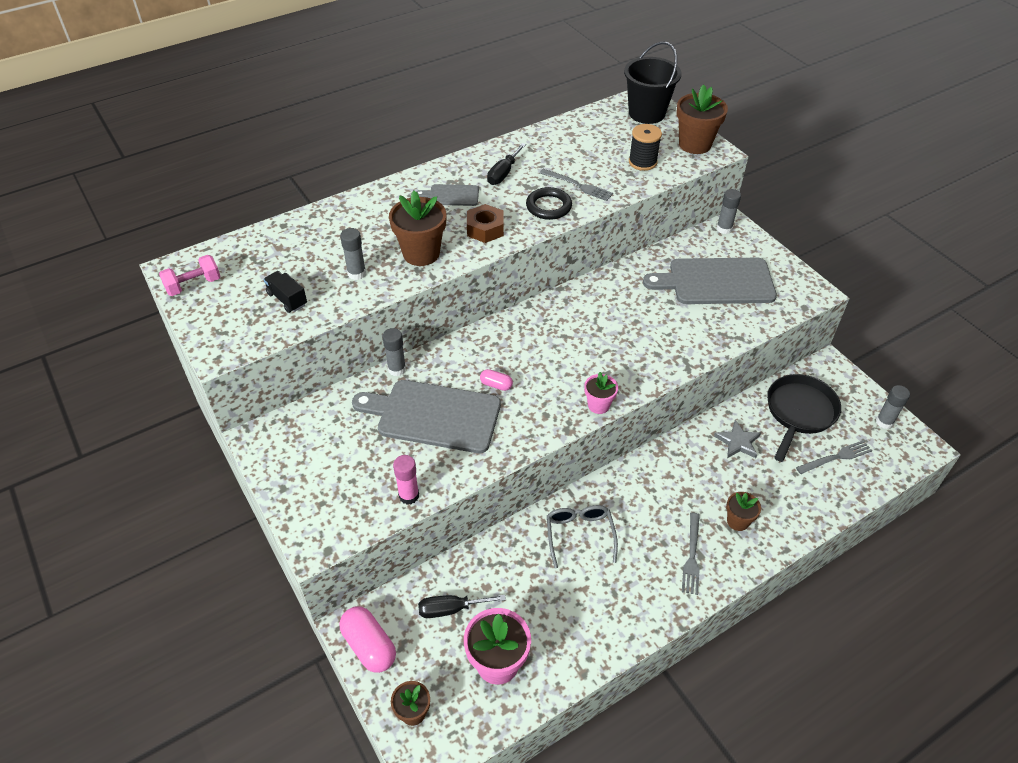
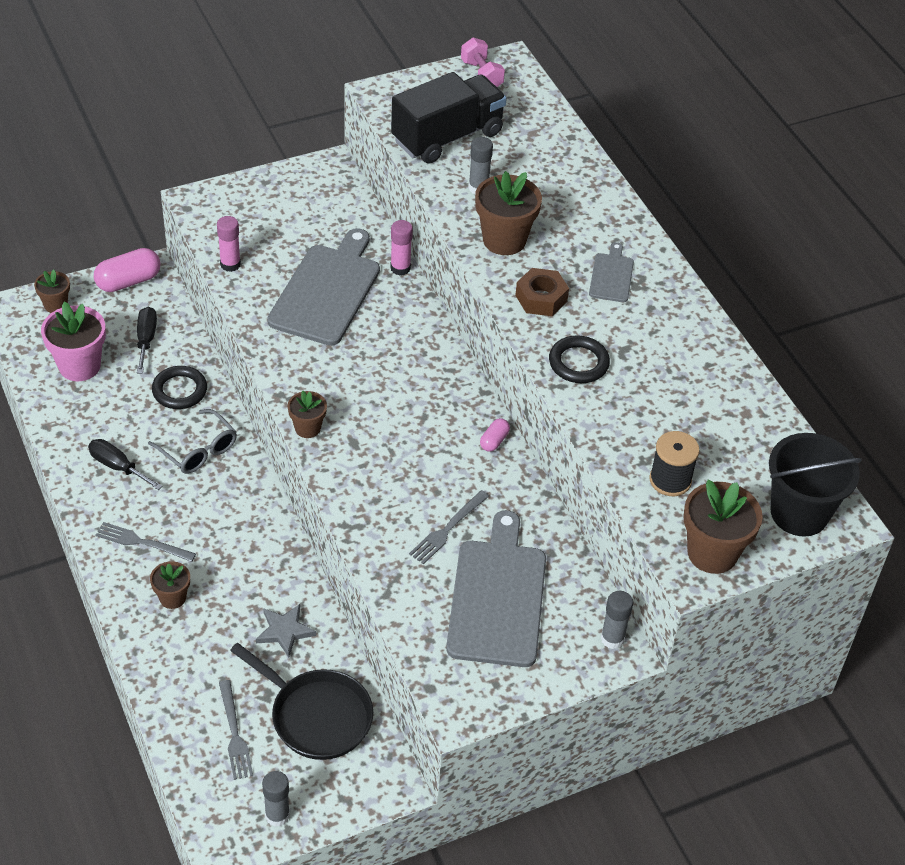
camera: 95 degrees right, 0 degrees up
black truck [263,271,307,313] -> black truck [391,72,507,164], size x2.21
grey glue stick [382,328,406,376] -> pink glue stick [390,220,413,275]
pink capsule [480,369,513,391] -> pink capsule moved to [480,418,510,452]
black screwdriver [487,143,526,185] -> black screwdriver moved to [88,439,163,490]
grey fork [540,169,613,201] -> grey fork moved to [409,490,489,564]
grey glasses [547,505,618,568] -> grey glasses turned 45 degrees clockwise [148,409,237,474]
pink flower pot [584,372,618,414] -> brown flower pot [288,391,327,438]
none -> black ring [152,366,207,409]

